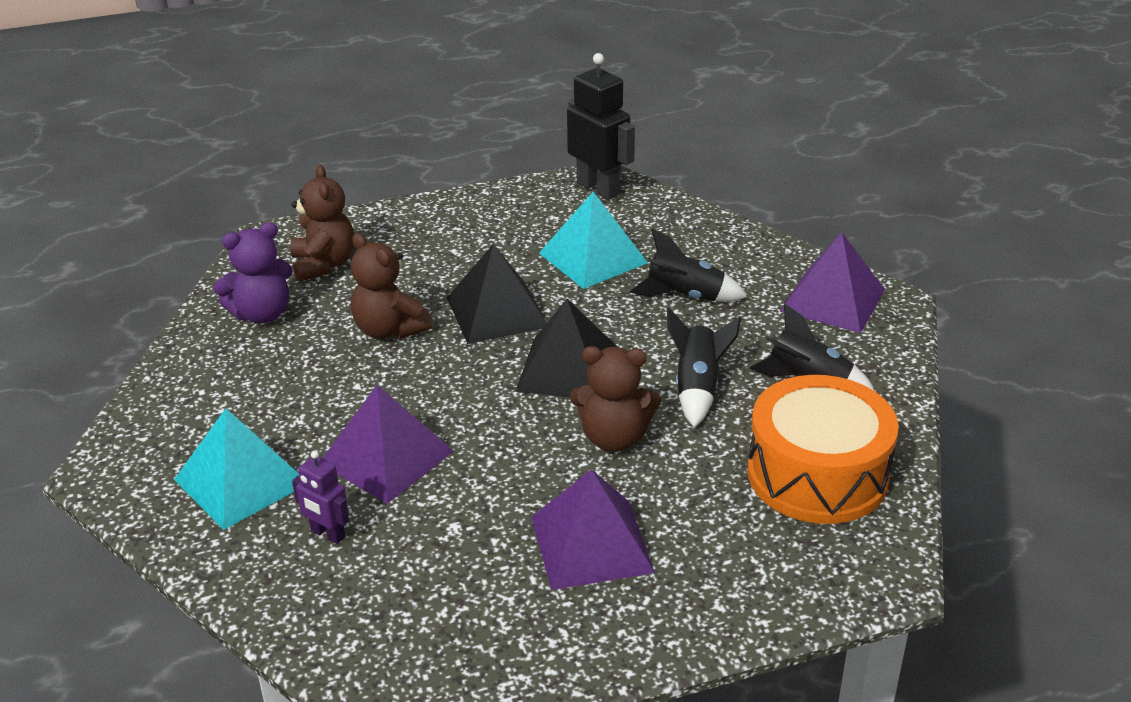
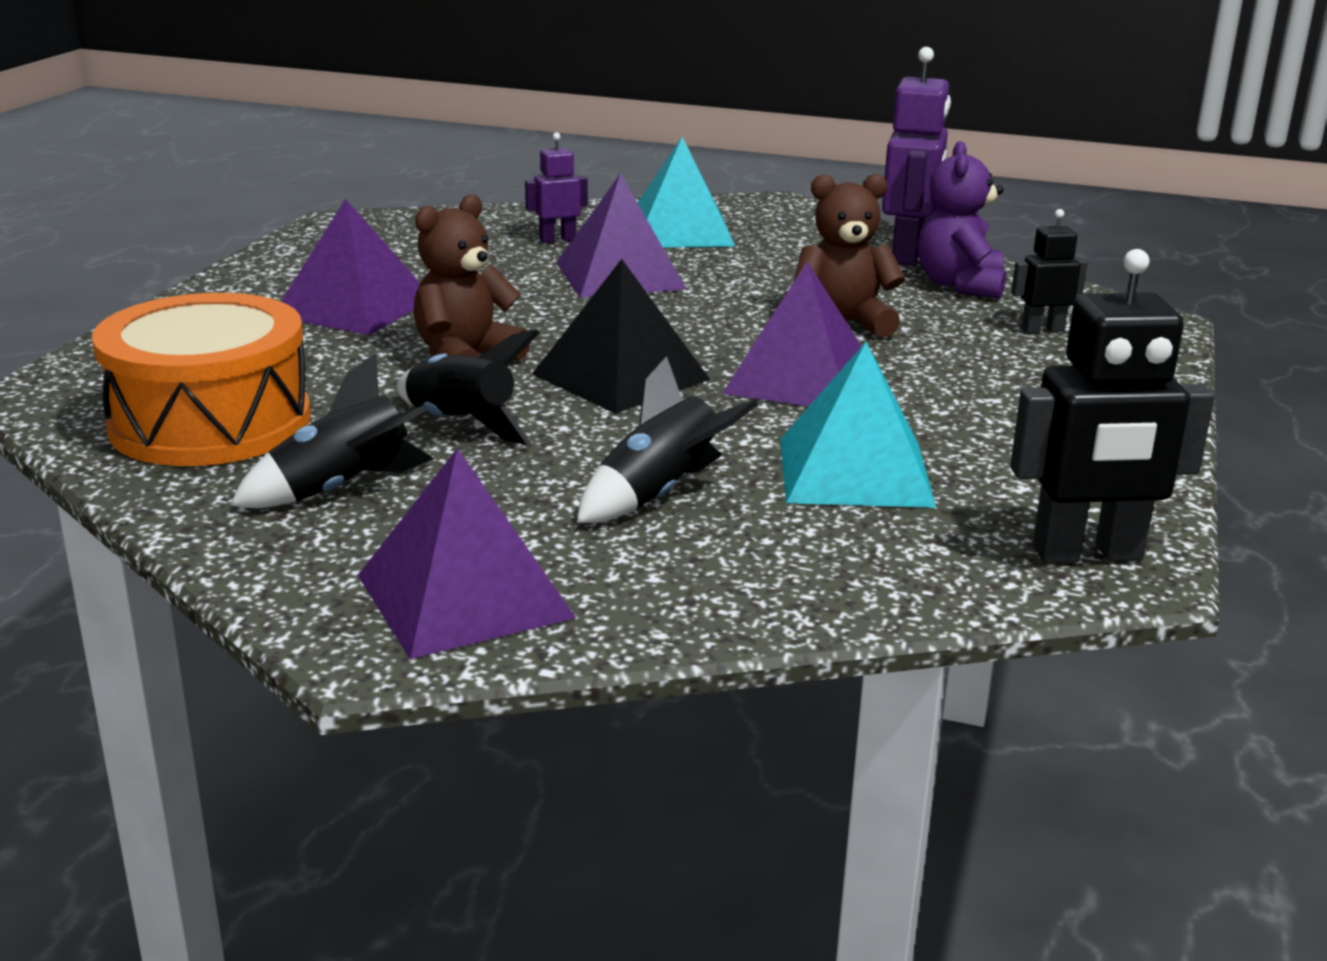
camera: 125 degrees right, 10 degrees down
brown teddy bear [290,165,354,282] -> black robot [1011,209,1087,333]
black pyramid [447,244,547,344] -> purple pyramid [722,262,862,406]
none -> purple robot [882,47,951,266]

